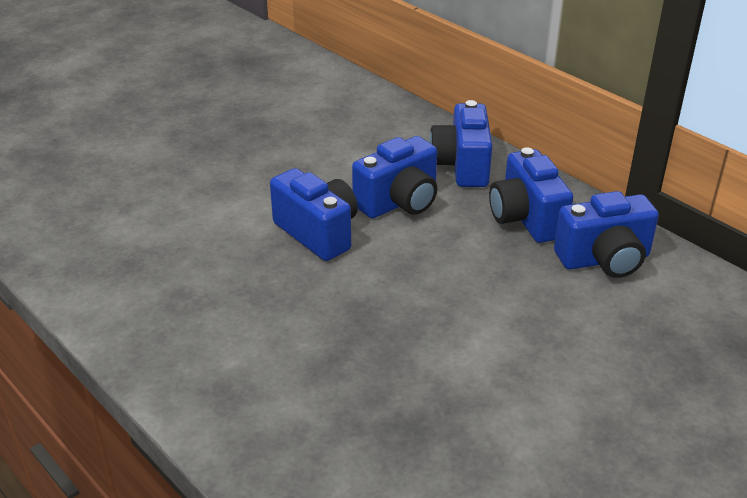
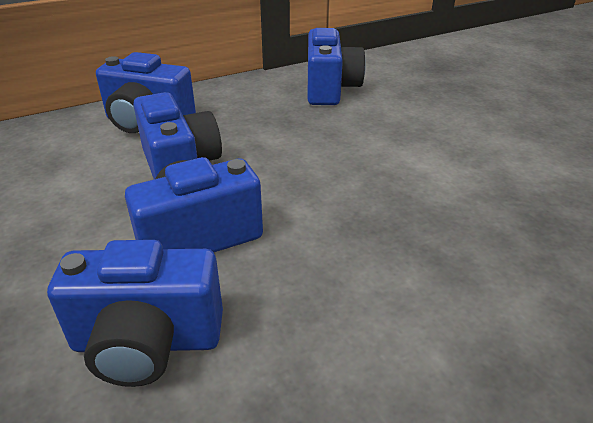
camera: 75 degrees left, 0 degrees up
blue camera [489,147,573,243] -> blue camera moved to [47,240,223,387]

